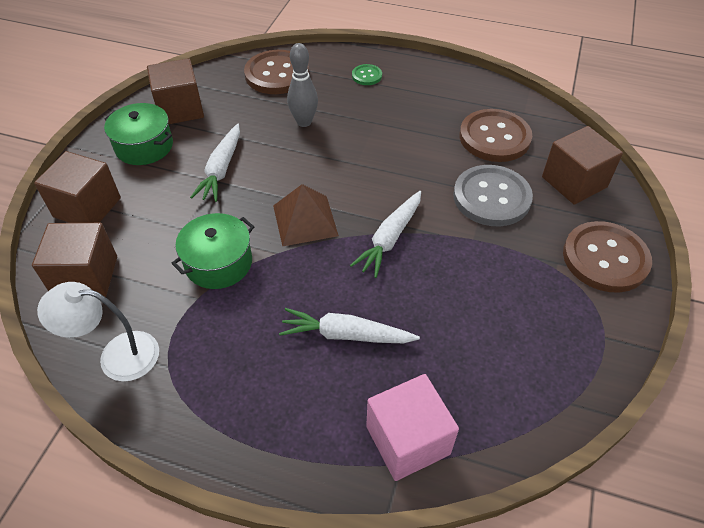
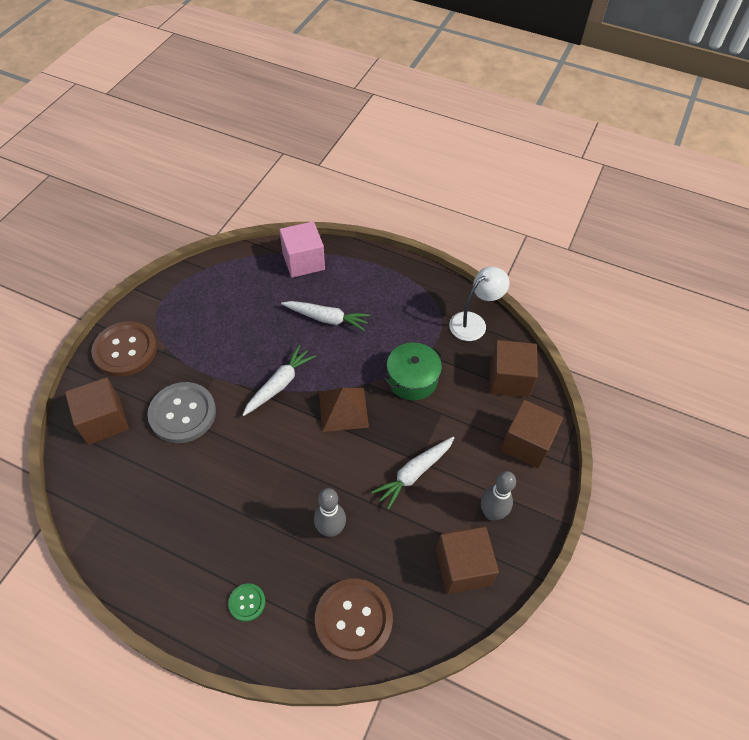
camera: 175 degrees left, 5 degrees up
white lamp [37,282,159,381] -> white lamp turned 45 degrees counterclockwise [449,267,509,341]
green pot [104,103,173,165] -> grey bowling pin [481,471,516,521]
white carrot [190,124,240,202] -> white carrot turned 150 degrees counterclockwise [372,437,454,510]
brown button [460,109,532,162] -> none

